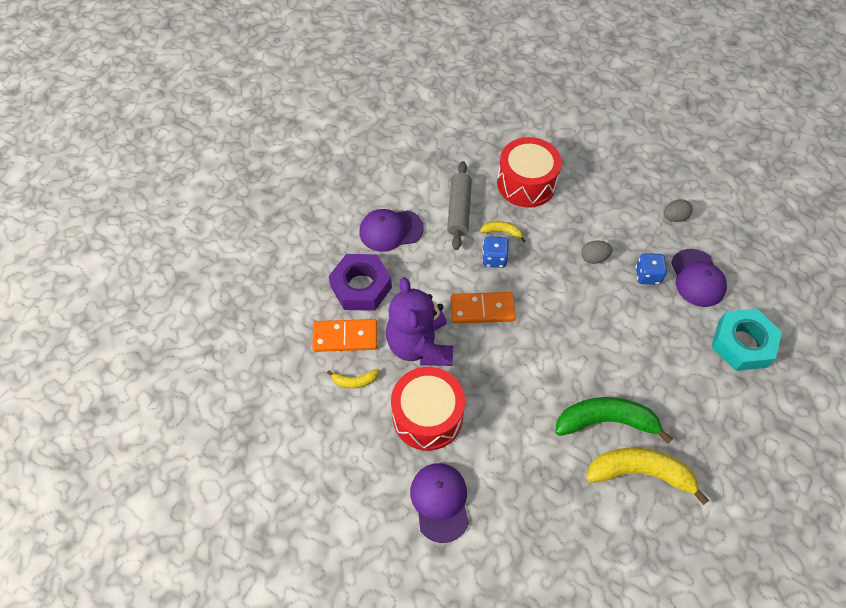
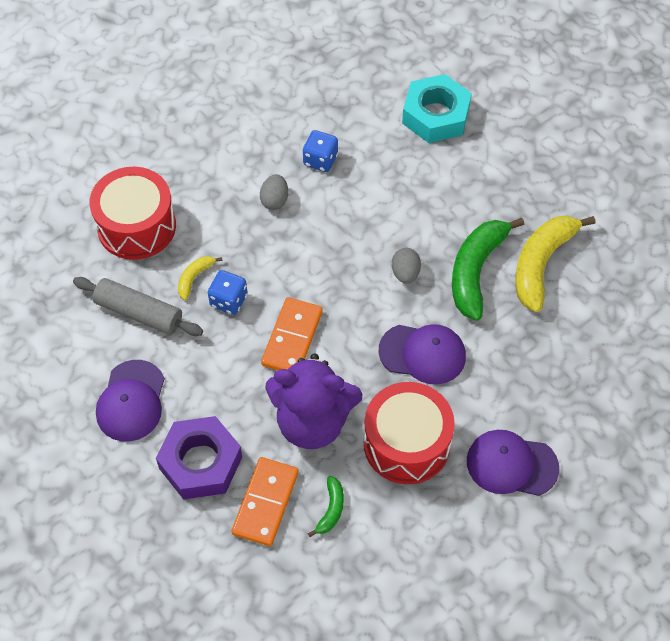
camera: 70 degrees left, 0 degrees up
yellow banana [327,369,379,388] -> green banana [308,476,344,537]
grey egg [664,199,693,222] -> grey egg moved to [392,248,421,284]
purple cap [671,249,727,307] -> purple cap moved to [379,324,466,385]

